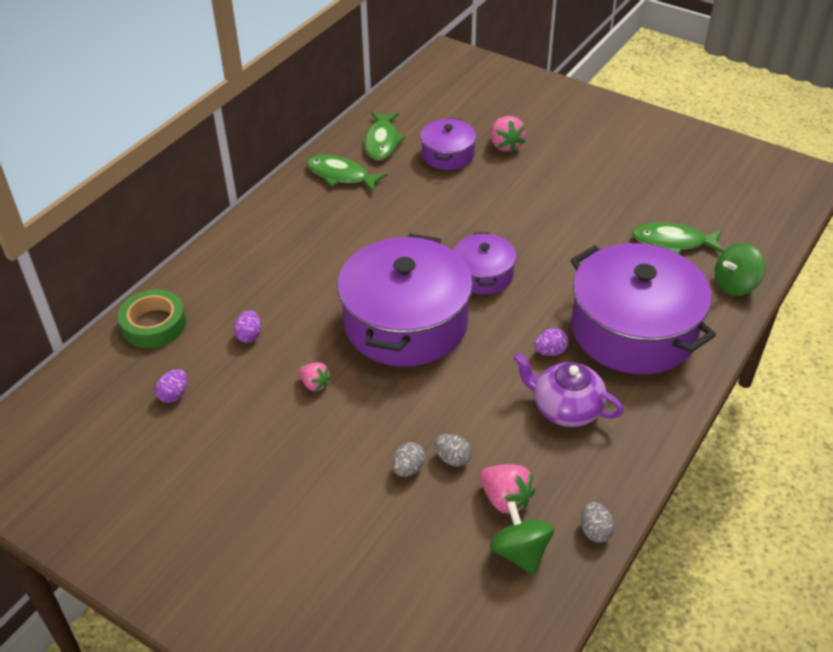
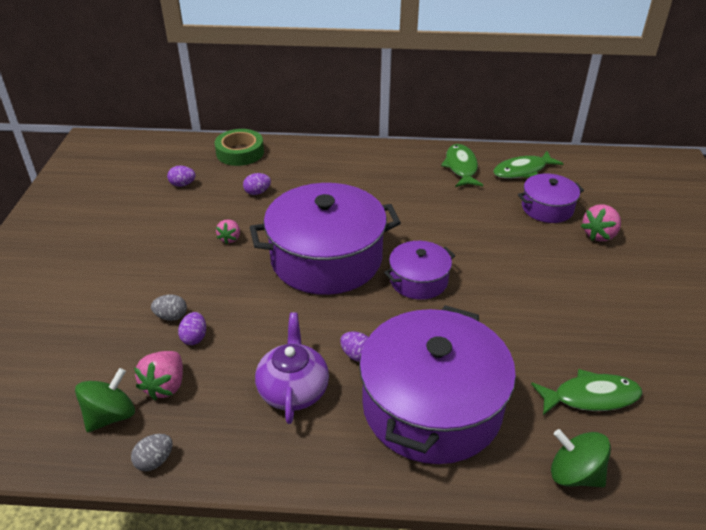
camera: 60 degrees right, 5 degrees down
grey egg [434,434,472,466] -> purple egg [178,312,206,345]
green fish [632,223,724,254] -> green fish turned 105 degrees clockwise [531,369,642,415]

